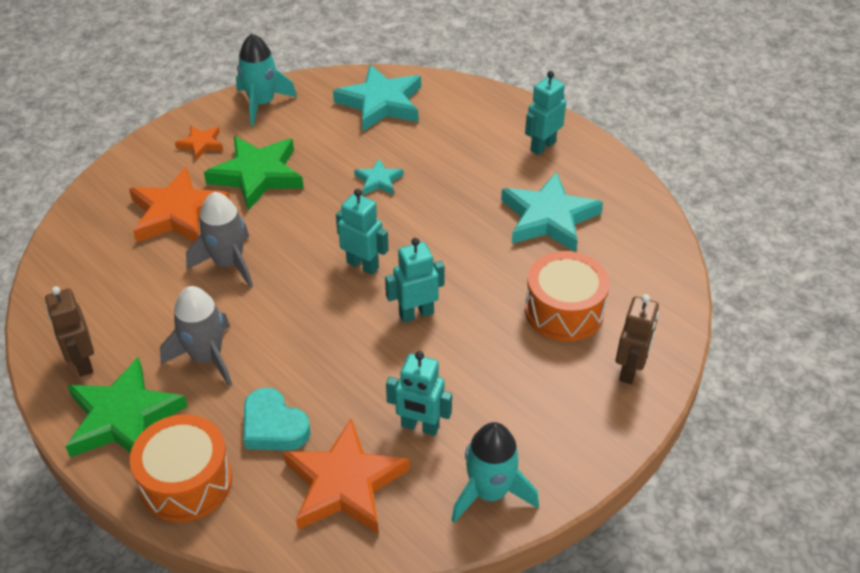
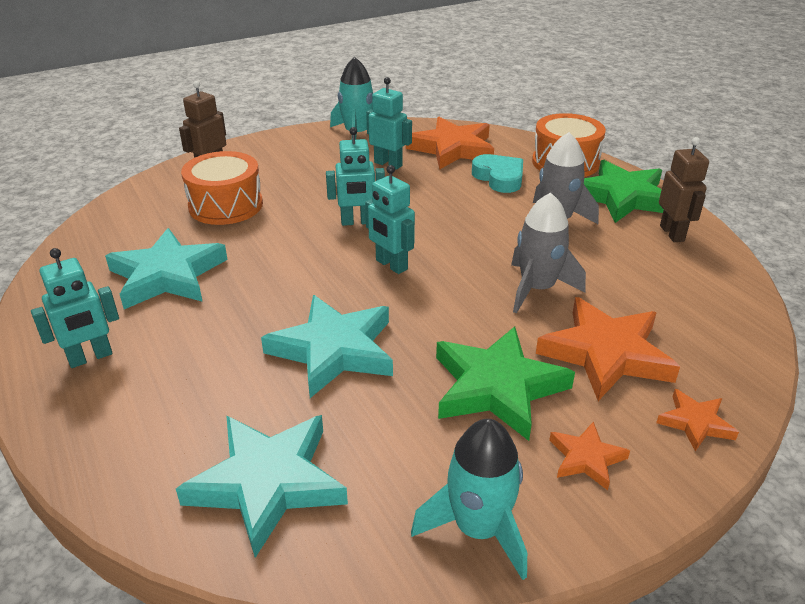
camera: 165 degrees left, 10 degrees down
turquoise star [354,159,403,195] -> turquoise star [261,295,393,398], size x1.99
none -> orange star [656,389,739,451]

